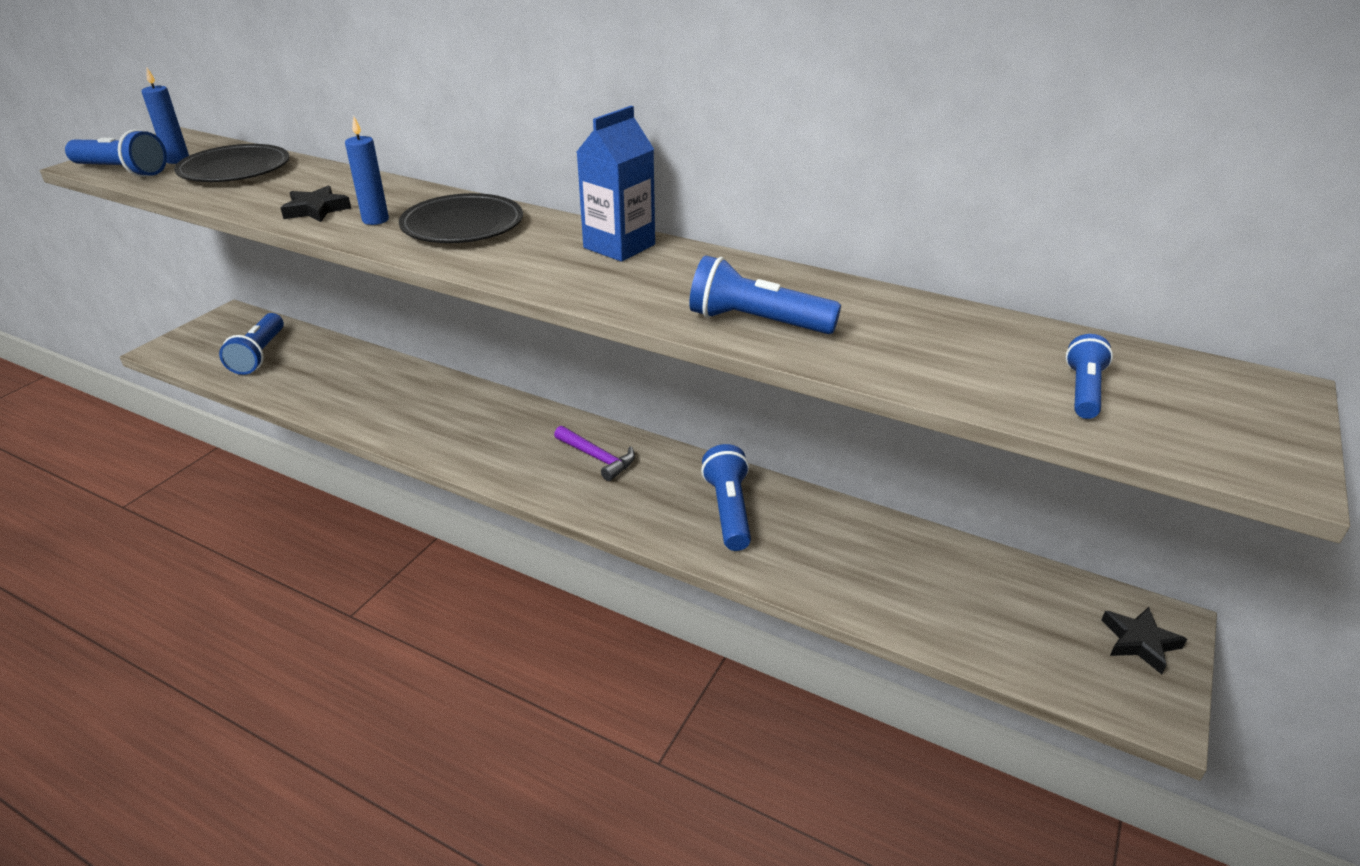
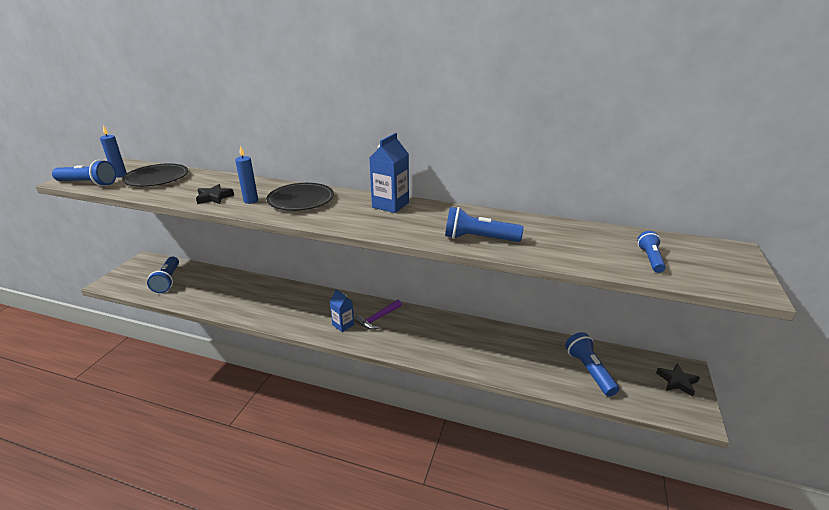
camera: 10 degrees left, 5 degrees down
purple hammer [554,426,635,481] -> purple hammer turned 105 degrees clockwise [355,300,402,330]
blue flashlight [701,444,751,551] -> blue flashlight moved to [565,332,619,396]
none -> blue carton [329,289,354,332]

